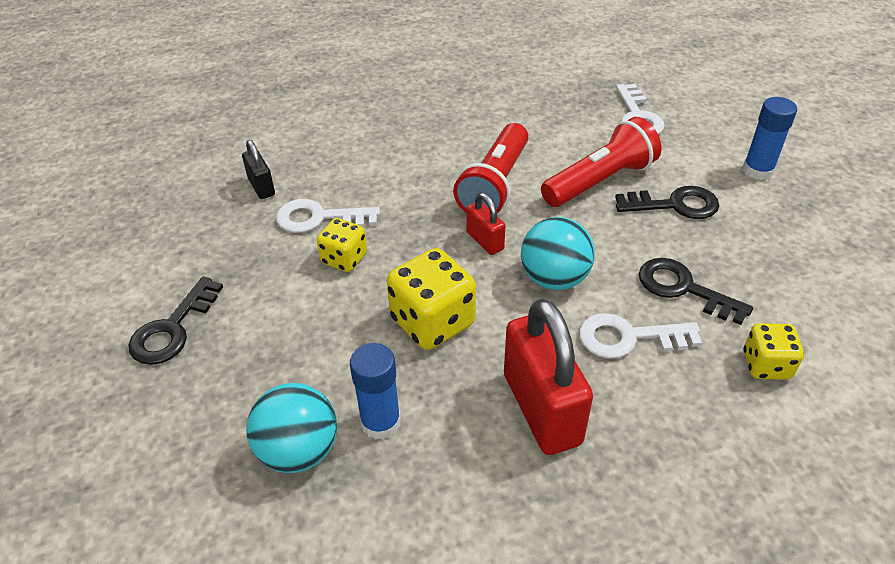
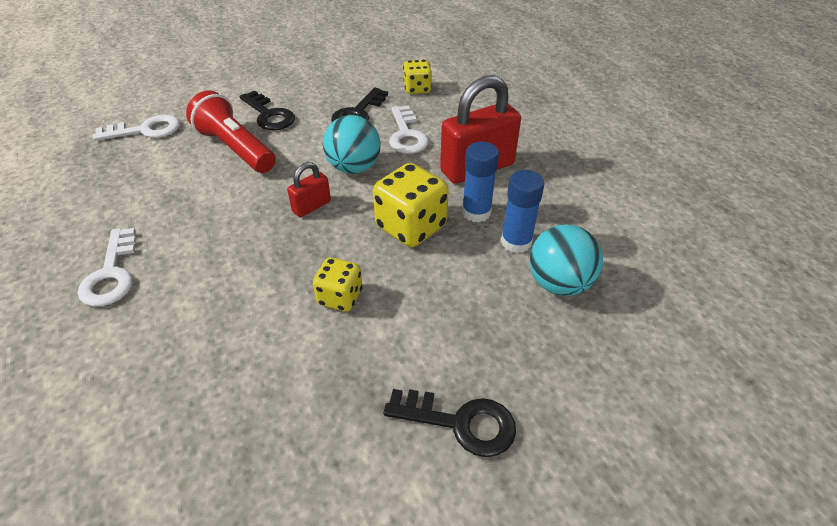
camera: 100 degrees left, 0 degrees up
black padlock [242,140,275,199] -> none
white key [276,199,380,233] -> white key moved to [78,228,136,307]
red flashlight [453,123,528,214] -> none
black key [615,186,719,219] -> black key turned 150 degrees clockwise [240,91,295,130]
blue glue stick [743,97,797,180] -> blue glue stick moved to [462,142,499,222]

